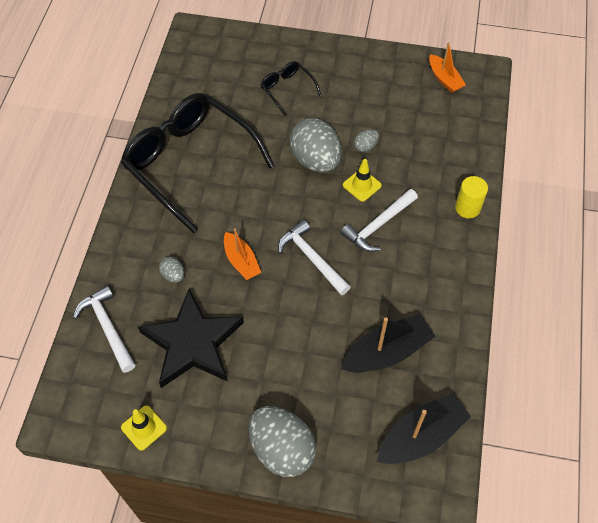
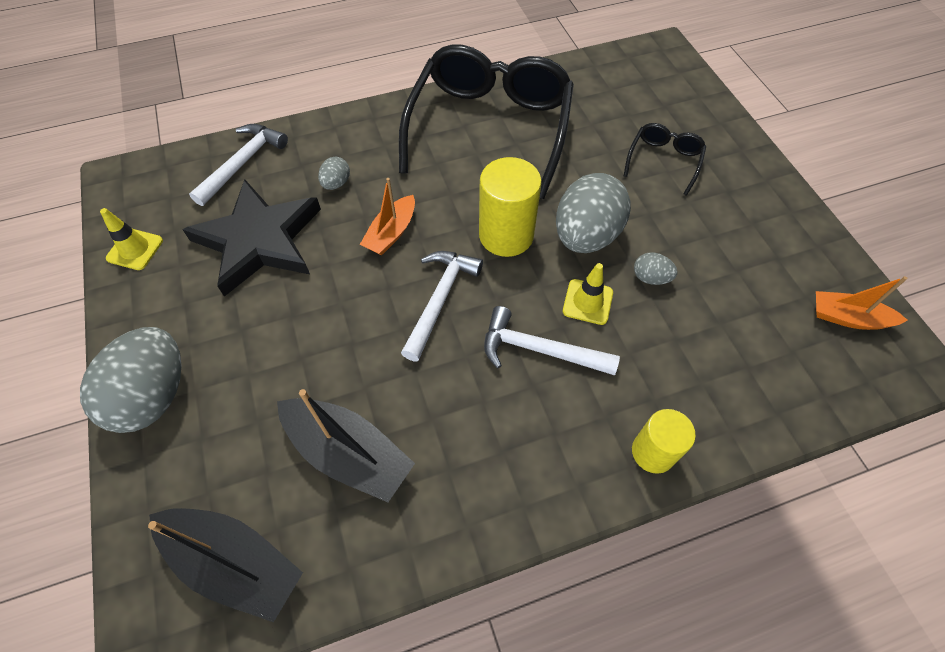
camera: 60 degrees right, 0 degrees up
orange boat [429,42,466,93] -> orange boat turned 75 degrees clockwise [816,276,908,330]
none -> yellow cylinder [479,157,542,257]

